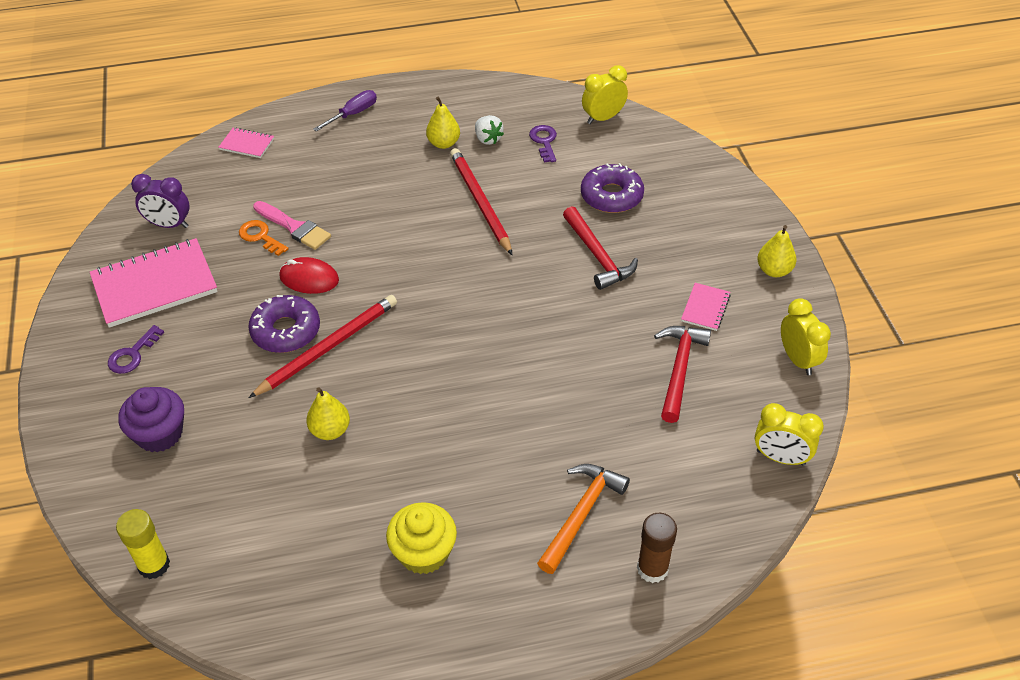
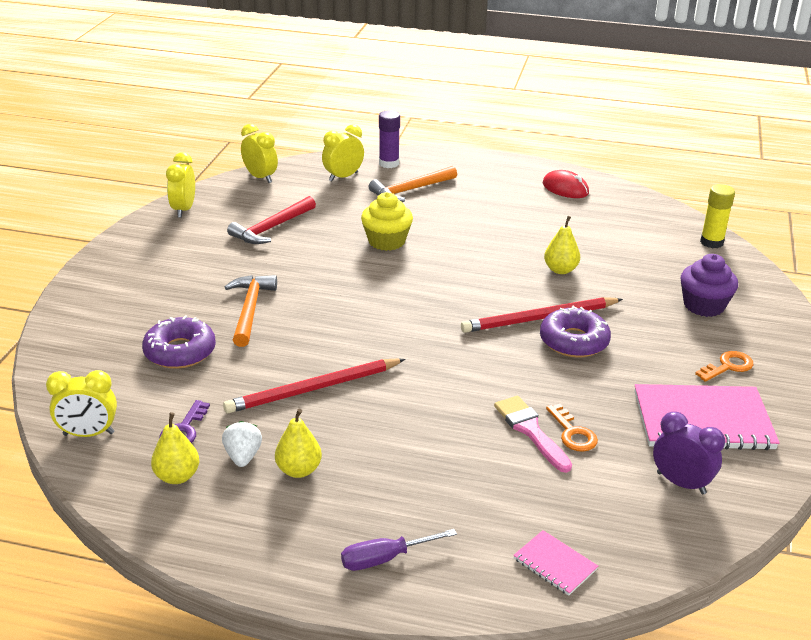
camera: 155 degrees left, 15 degrees down
purple key [108,325,164,374] -> orange key [695,351,753,382]
red mouse [279,257,339,294] -> red mouse moved to [543,170,589,198]
yellow cupcake [386,502,457,574] -> yellow cupcake moved to [361,192,413,251]
red pencil [450,148,512,255] -> red pencil turned 60 degrees clockwise [223,358,406,413]
red hammer [563,206,638,290] -> orange hammer [225,275,277,347]
brown glue stick [637,513,677,583] -> purple glue stick [379,110,400,168]
pink notebook [681,283,731,331] -> none
yellow pear [757,225,796,277] -> yellow pear moved to [151,412,199,484]
none -> yellow clock [322,124,364,182]

